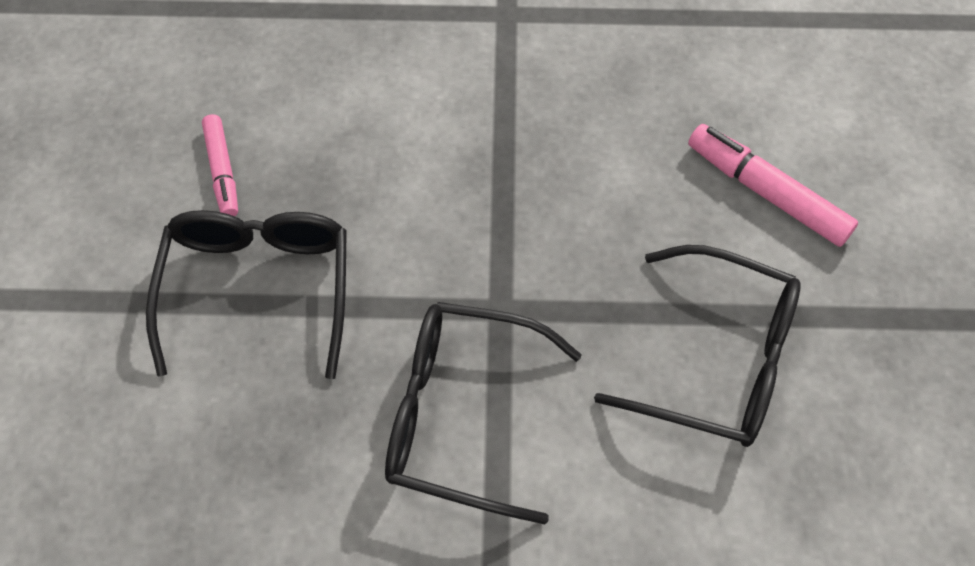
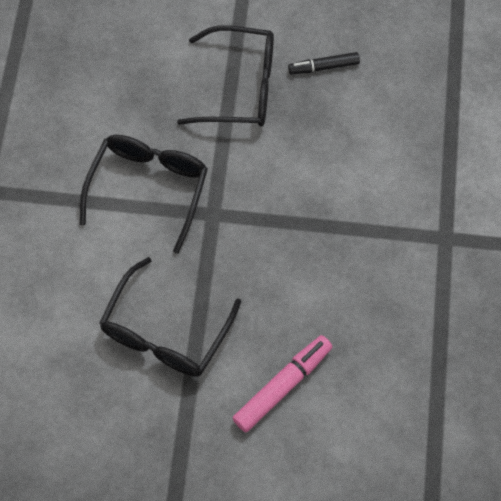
camera: 95 degrees right, 5 degrees up
pink marker [202,114,238,216] -> black marker [288,52,360,74]

